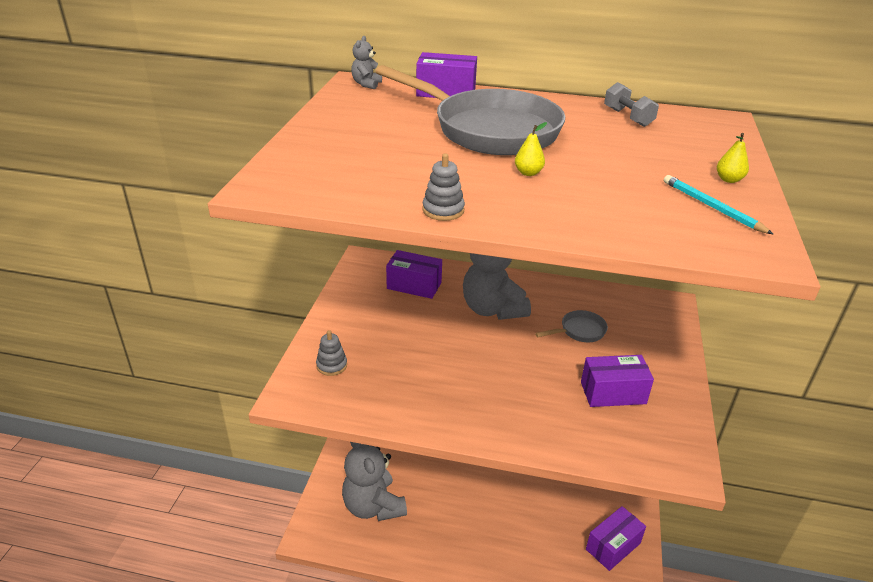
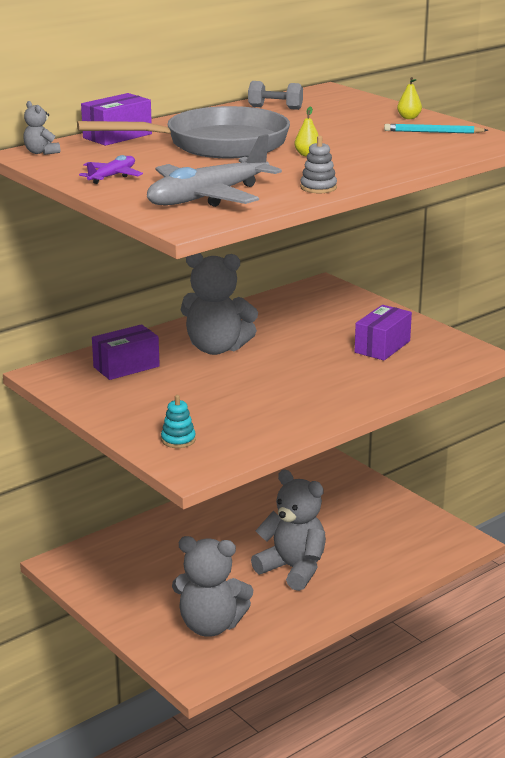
camera: 50 degrees left, 10 degrees down
grey stacking toy [316,330,347,376] -> turquoise stacking toy [161,395,196,448]
grey pan [535,310,608,342] -> none
purple box [586,506,646,571] -> none
none -> purple plane [79,155,143,184]
none -> grey plane [147,134,282,207]
none -> grey teddy bear [251,470,326,591]

